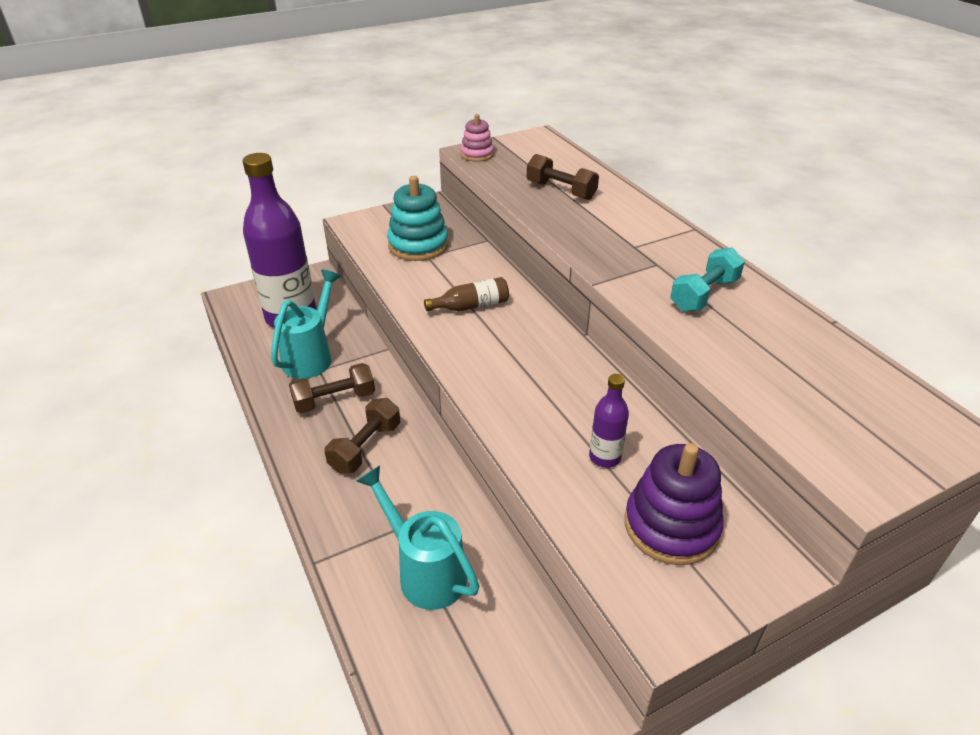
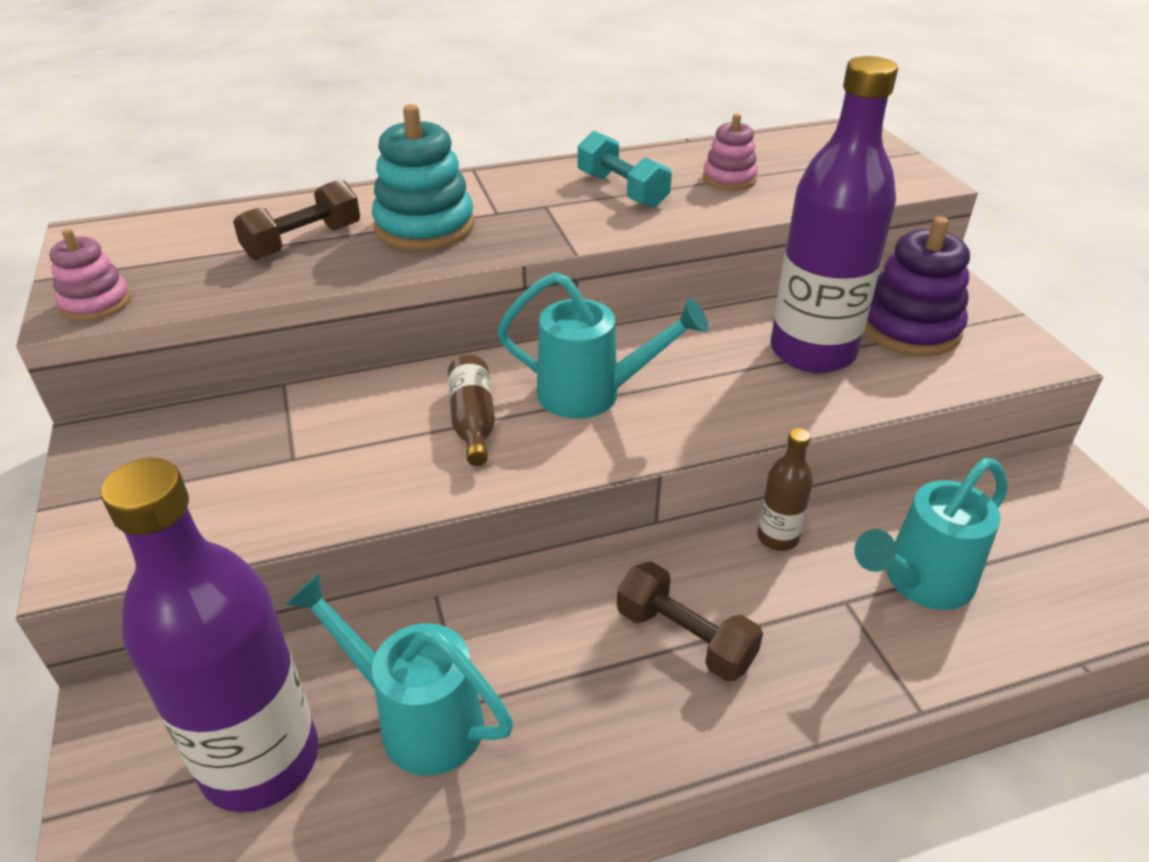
camera: 80 degrees left, 0 degrees up
brown dumbbell [289,363,375,413] -> none
turquoise stacking toy [387,176,448,261] -> turquoise stacking toy moved to [372,104,474,251]
purple bottle [589,374,629,468] -> purple bottle [771,56,898,373], size x2.25
none -> turquoise watering can [497,272,708,419]
none -> pink stacking toy [703,114,758,190]
none -> brown bottle [757,428,813,551]

